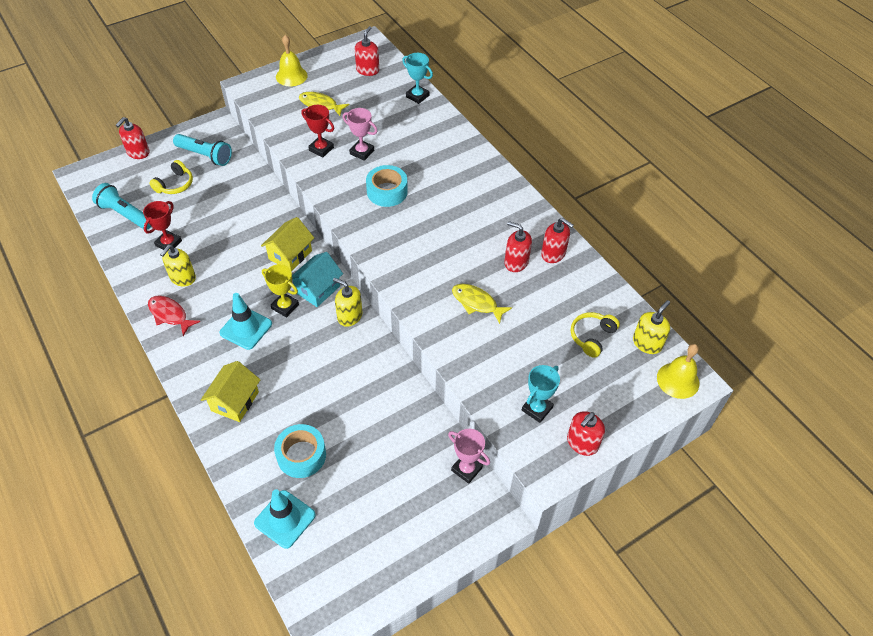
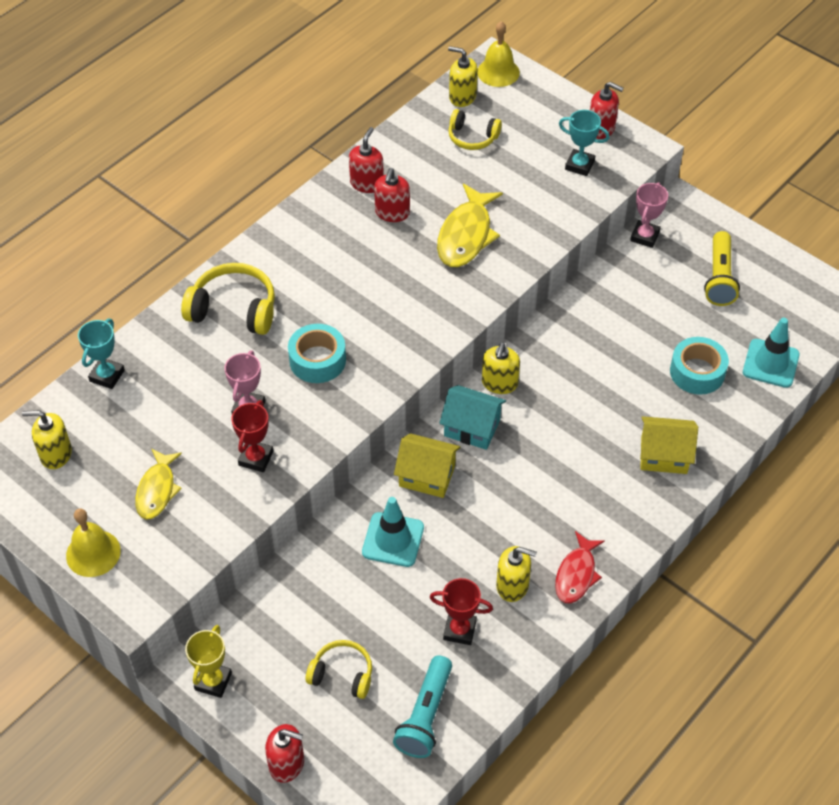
camera: 105 degrees left, 0 degrees up
turquoise flashlight [173,134,232,166] -> none
turquoise traffic cone [220,293,272,350] -> turquoise traffic cone moved to [362,497,424,567]
yellow trophy [262,264,299,318] -> yellow trophy moved to [185,625,232,698]
red soap dispenser [355,26,379,76] -> yellow soap dispenser [22,410,72,469]
yellow fish [452,284,512,324] -> yellow fish [437,184,503,267], size x1.52
none -> yellow headphones [181,263,275,335]
none -> yellow flashlight [704,231,740,306]

